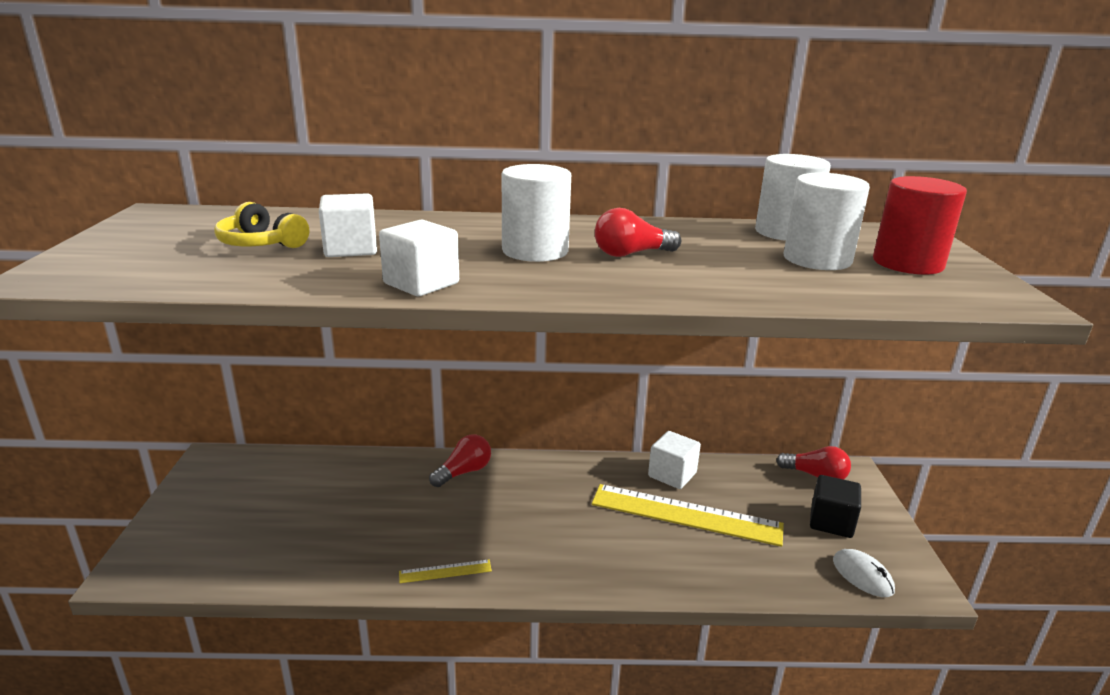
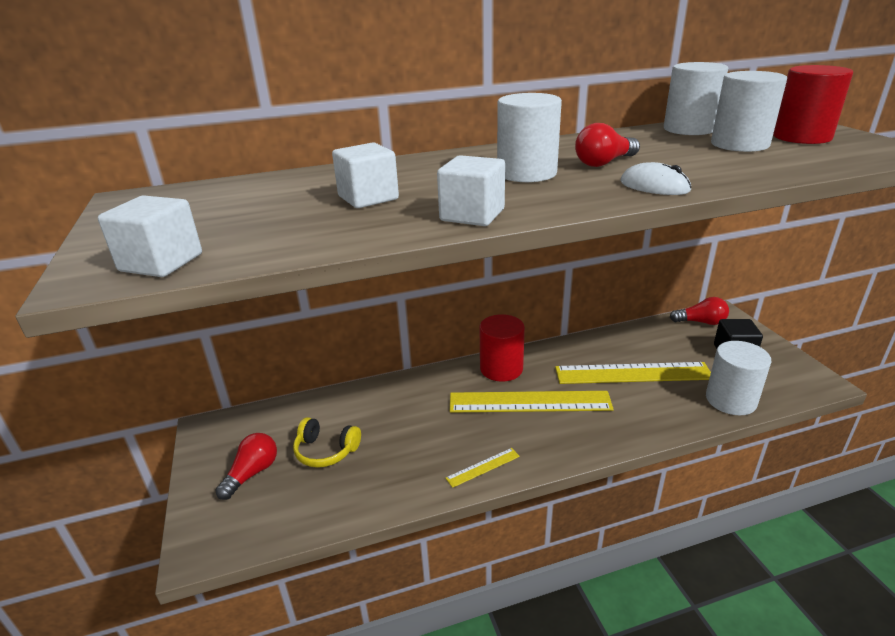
camera: 15 degrees left, 5 degrees up
yellow headphones [214,202,309,248] -> yellow headphones moved to [293,417,361,468]
red light bulb [429,434,491,487] -> red light bulb moved to [215,433,277,500]
white cube [648,431,701,489] -> white cube moved to [98,196,202,277]
white mouse [833,549,895,597] -> white mouse moved to [620,162,691,195]
none -> yellow ruler [450,391,614,413]
none -> red cylinder [479,314,525,382]
none -> white cylinder [706,341,771,415]

